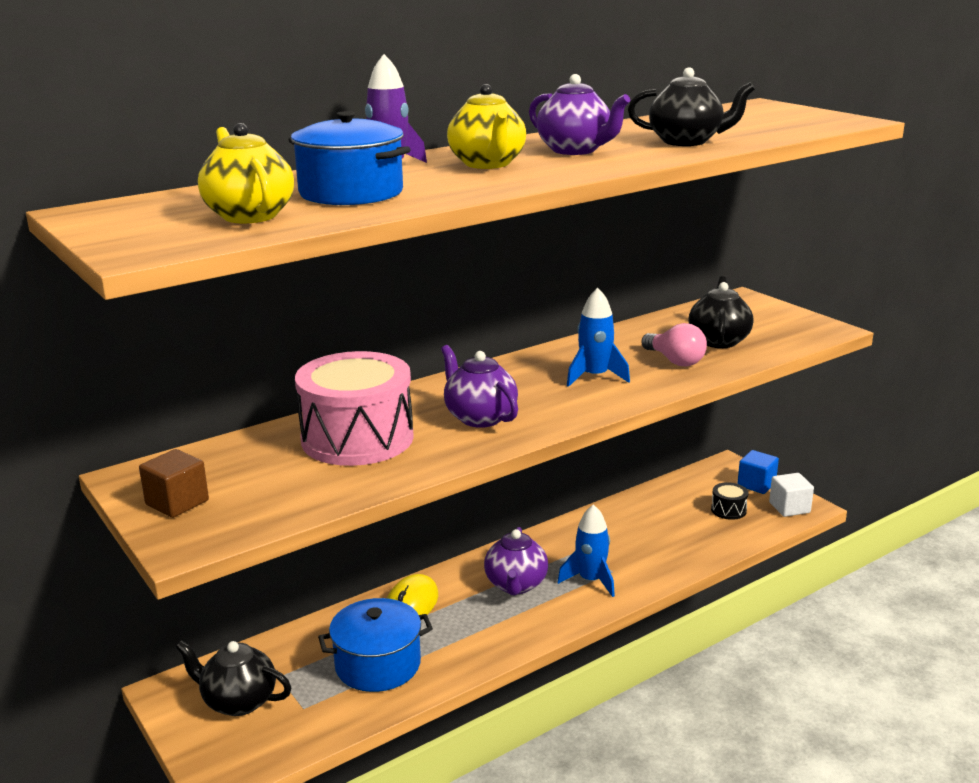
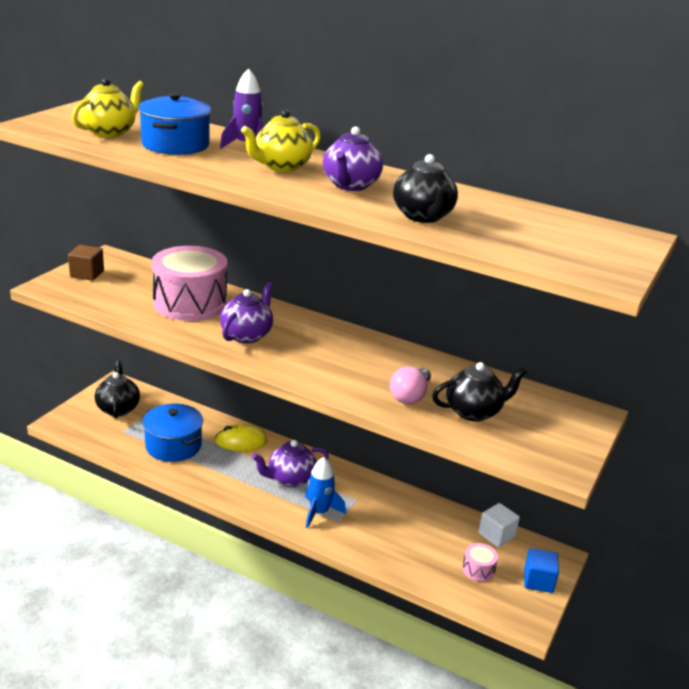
camera: 60 degrees right, 5 degrees up
blue rocket [567,288,630,387] -> none
black drum [711,482,748,520] -> pink drum [462,543,498,582]
white cube [769,473,814,517] -> white cube moved to [478,503,520,547]

